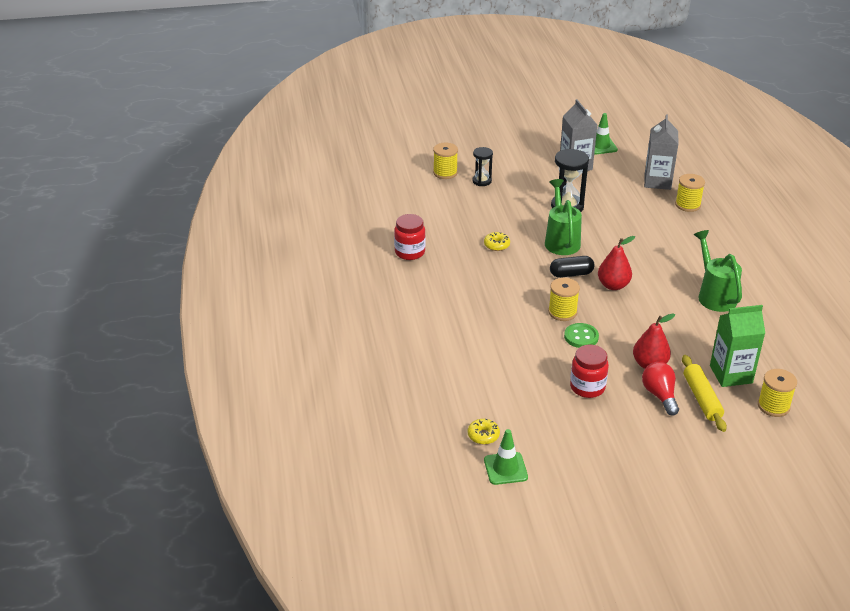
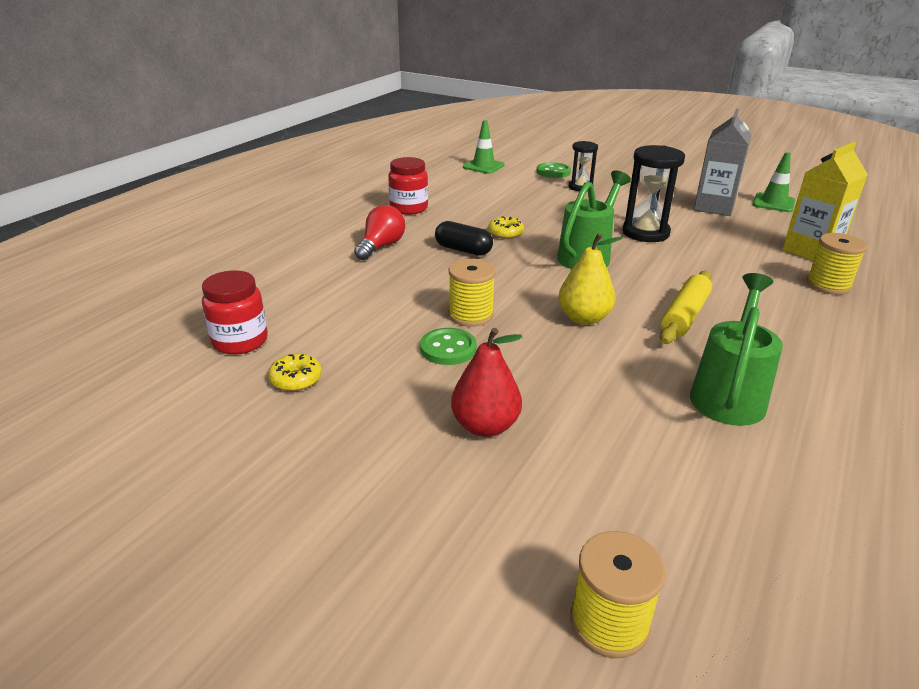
camera: 40 degrees right, 5 degrees down
yellow spool [433,143,458,179] -> green button [537,162,571,178]
yellow donut [468,419,500,444] -> yellow donut moved to [268,353,322,391]
green traffic cone [484,429,528,485] -> green traffic cone moved to [463,120,505,174]
black capsule [550,256,595,278] -> black capsule moved to [435,221,493,256]
red jar [570,345,609,398] -> red jar moved to [202,270,268,355]
red pear [598,236,635,290] -> yellow pear [559,233,623,325]
red light bulb [642,362,679,416] -> red light bulb moved to [354,205,405,260]
grey carton [644,114,678,190] -> yellow carton [783,142,868,261]
yellow rolling pin [682,355,727,432] -> yellow rolling pin moved to [660,270,712,344]
green carton [710,305,765,387] -> none

